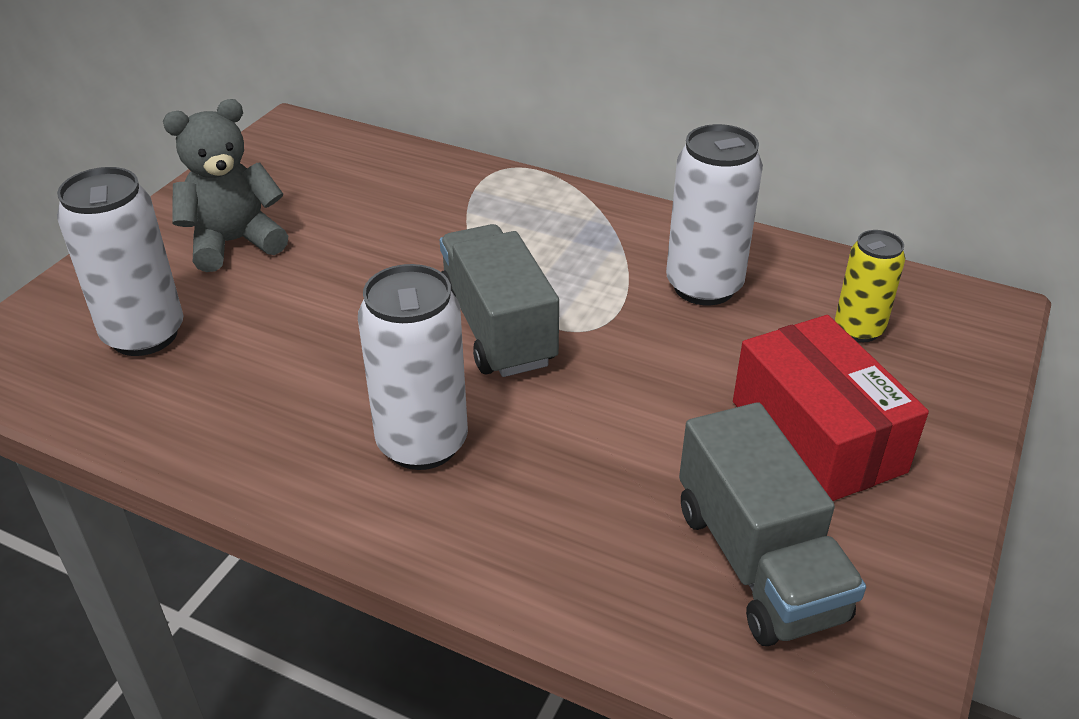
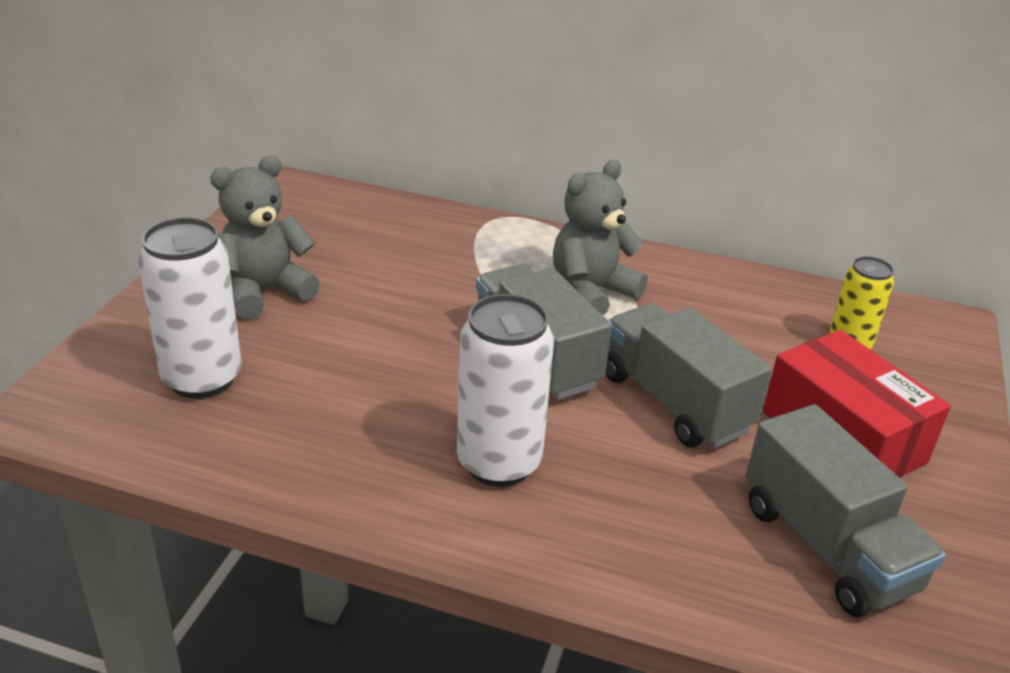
camera: 10 degrees left, 5 degrees down
white can [666,124,763,305] -> none
none -> grey teddy bear [553,160,647,315]
none -> grey truck [605,303,772,448]

